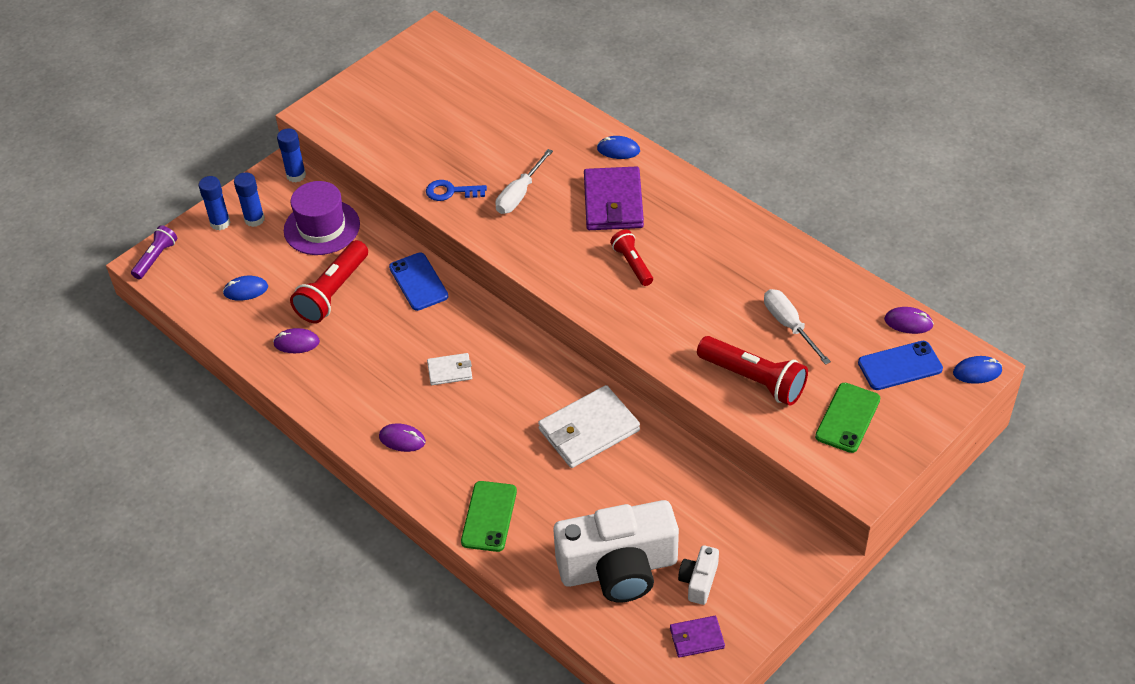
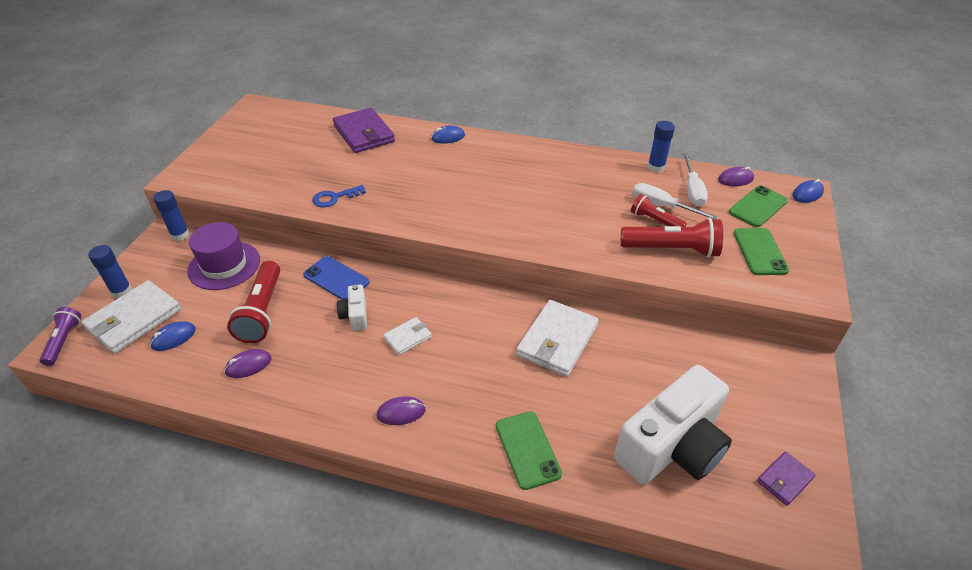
camera: 30 degrees left, 5 degrees down
blue glue stick [234,172,265,227] -> blue glue stick moved to [648,121,675,172]
white screwdriver [495,149,553,214] -> white screwdriver moved to [683,153,708,207]
purple wallet [584,166,644,230] -> purple wallet moved to [333,108,395,153]
red flashlight [610,230,653,286] -> red flashlight moved to [631,194,687,227]
white camera [678,545,719,605] -> white camera moved to [337,285,367,331]
blue phone [858,341,943,390] -> green phone [729,186,788,227]
none -> white wallet [81,280,181,354]

